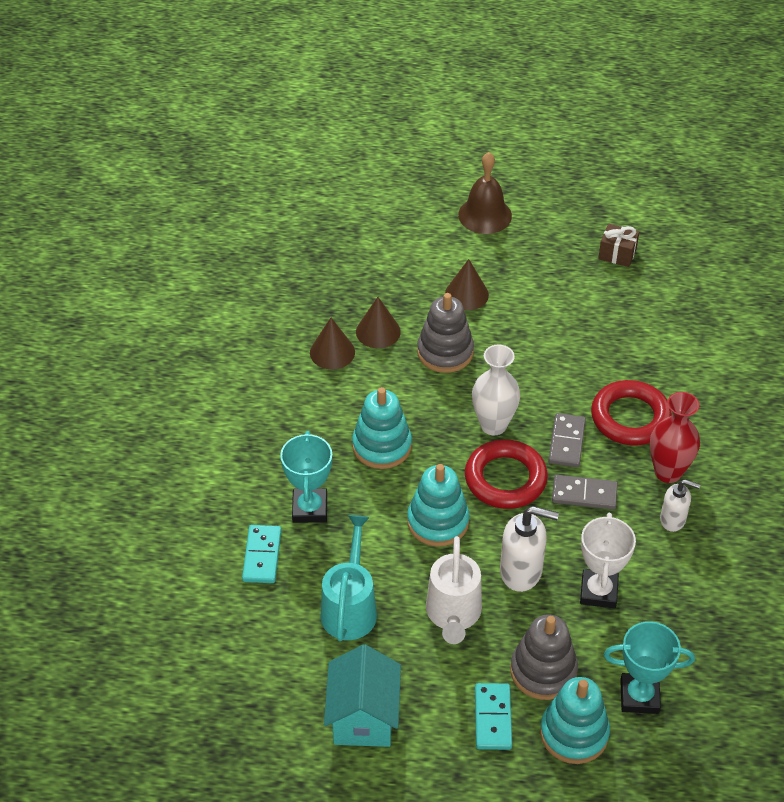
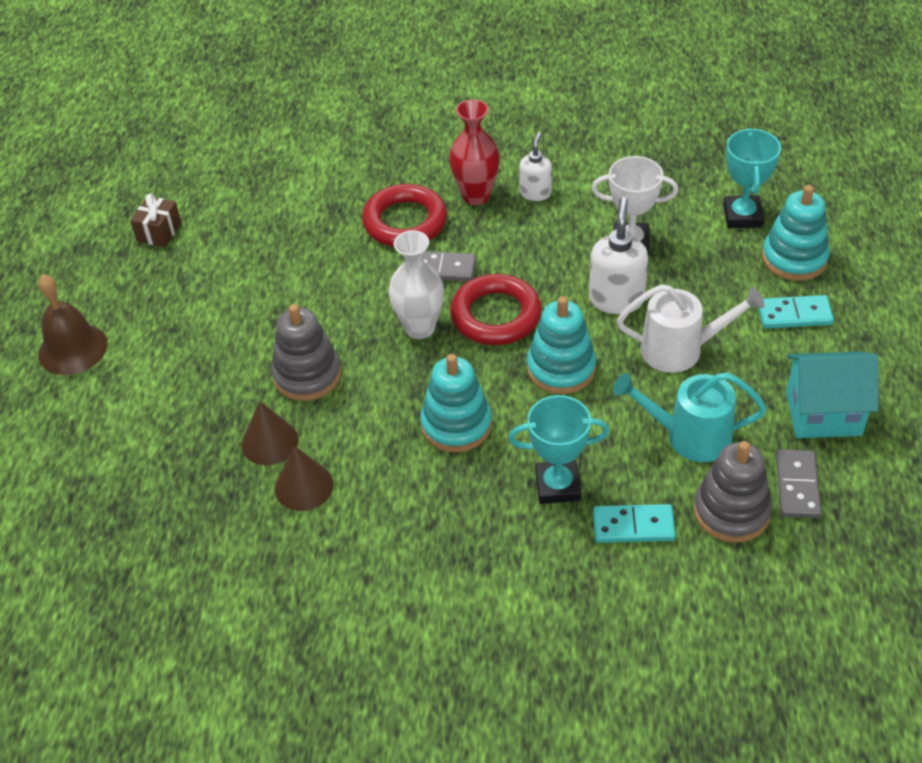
camera: 90 degrees left, 0 degrees up
brown cone [445,259,489,310] -> none
grey stacking toy [510,614,578,700] -> grey stacking toy moved to [694,441,772,543]
grey domino [552,475,618,509] -> grey domino moved to [776,449,822,518]

